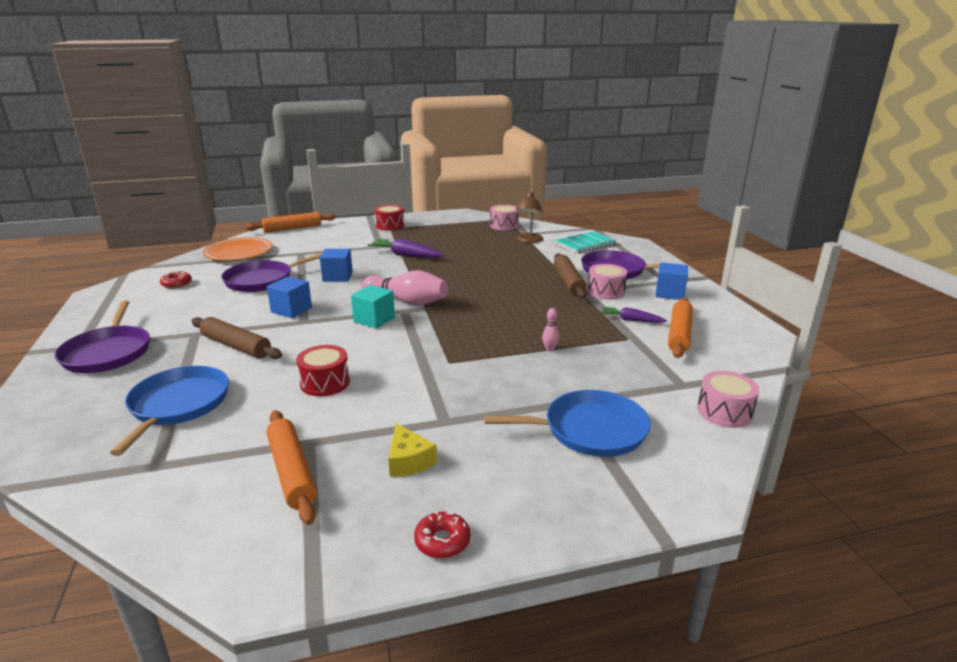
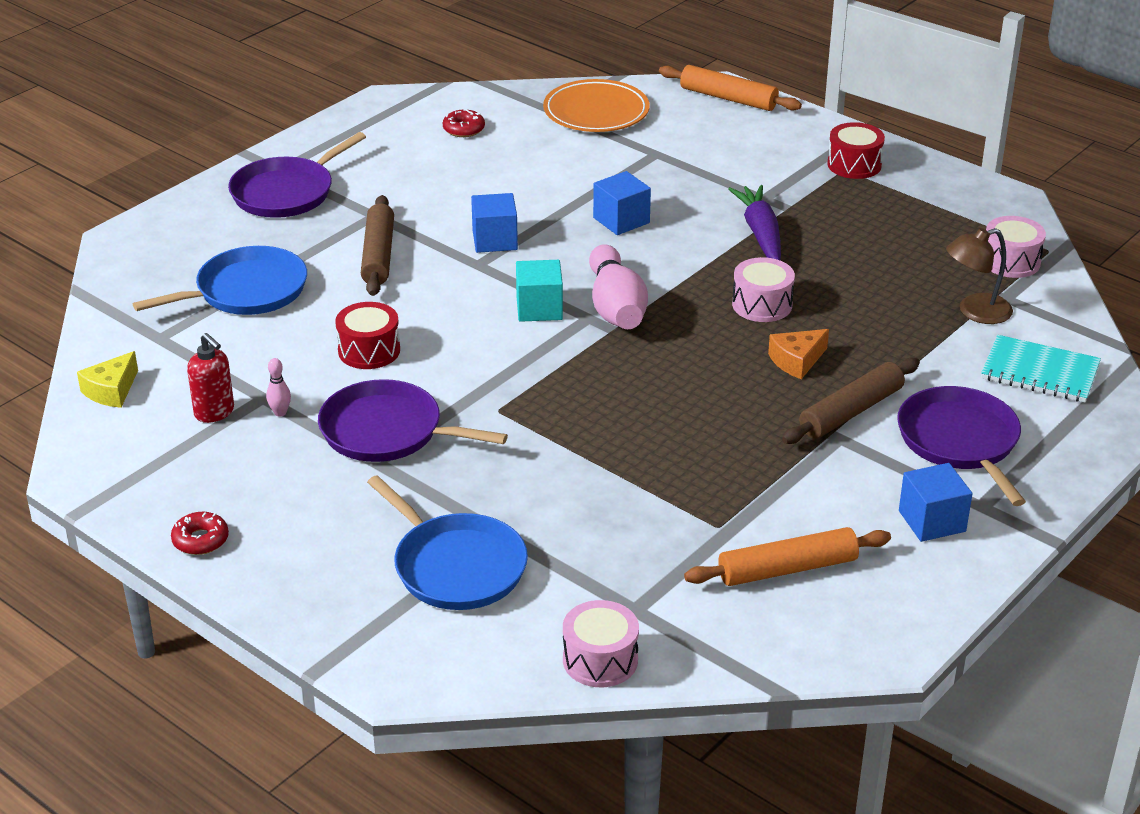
camera: 55 degrees right, 10 degrees up
purple pan [221,253,322,292] -> purple pan moved to [318,379,508,462]
orange rolling pin [266,410,317,525] -> red soap dispenser [187,333,234,423]
yellow cheese [388,423,437,477] -> yellow cheese moved to [77,351,138,408]
pink bowling pin [542,308,559,352] -> pink bowling pin moved to [266,358,291,417]
pink drum [587,264,627,300] -> pink drum moved to [732,257,795,322]
purple carrot [601,307,667,323] -> none
none -> orange cheese [768,329,829,379]

